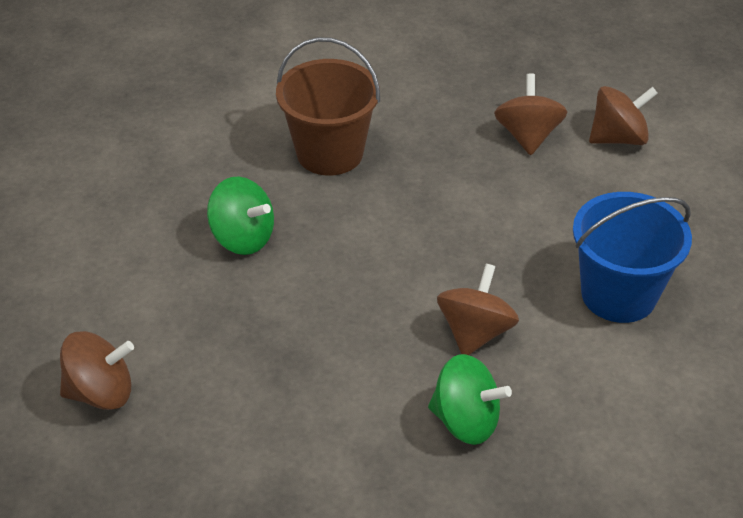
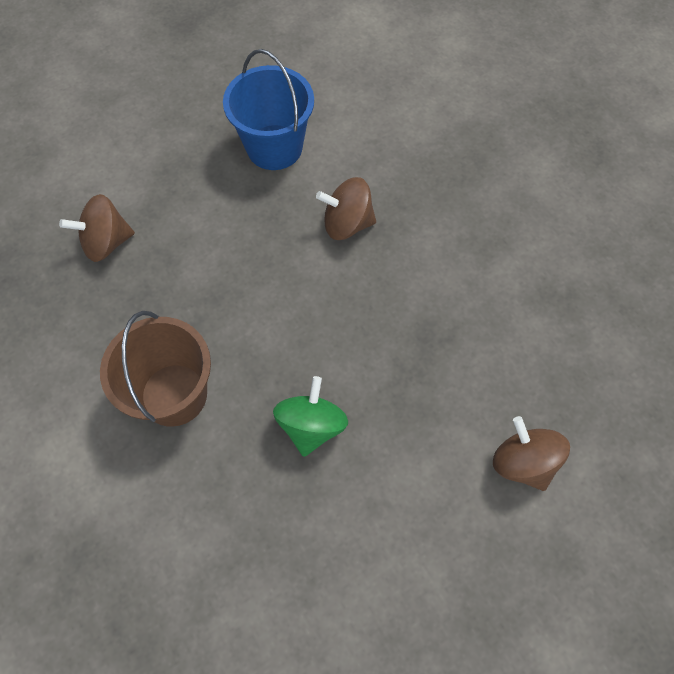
camera: 110 degrees left, 20 degrees up
green spinning top [428,354,512,445] -> none
brown spinning top [589,86,658,145] -> none

